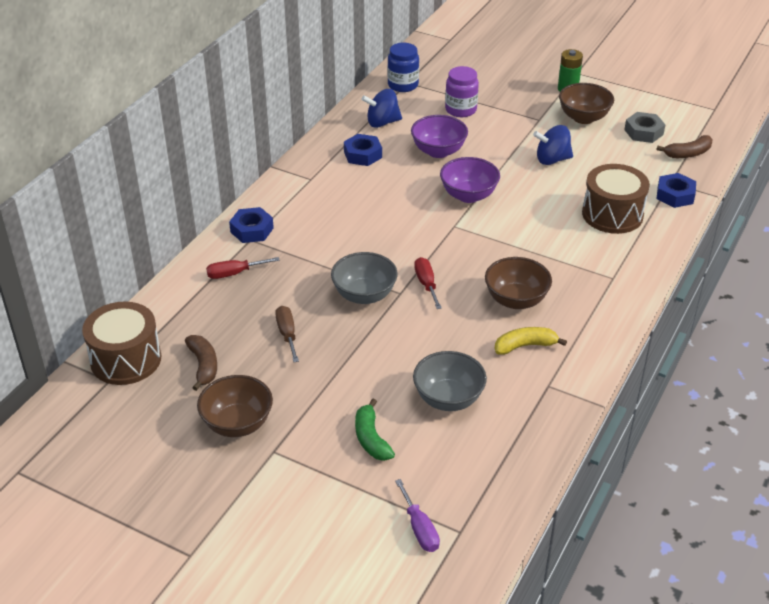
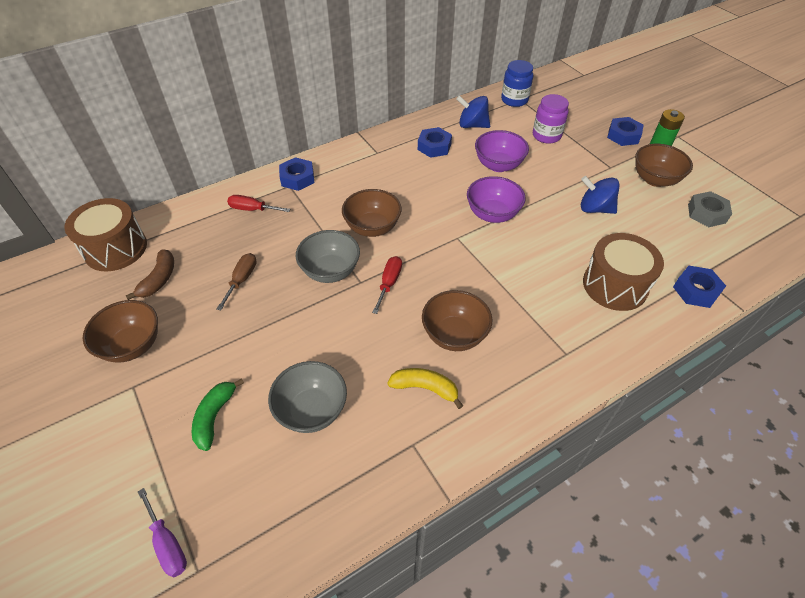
camera: 30 degrees right, 10 degrees up
purple screwdriver [395,479,440,552] -> purple screwdriver turned 45 degrees counterclockwise [138,488,187,577]
brown banana [656,135,712,158] -> none
none -> brown bowl [342,189,401,237]
none -> blue nut [607,117,643,146]

